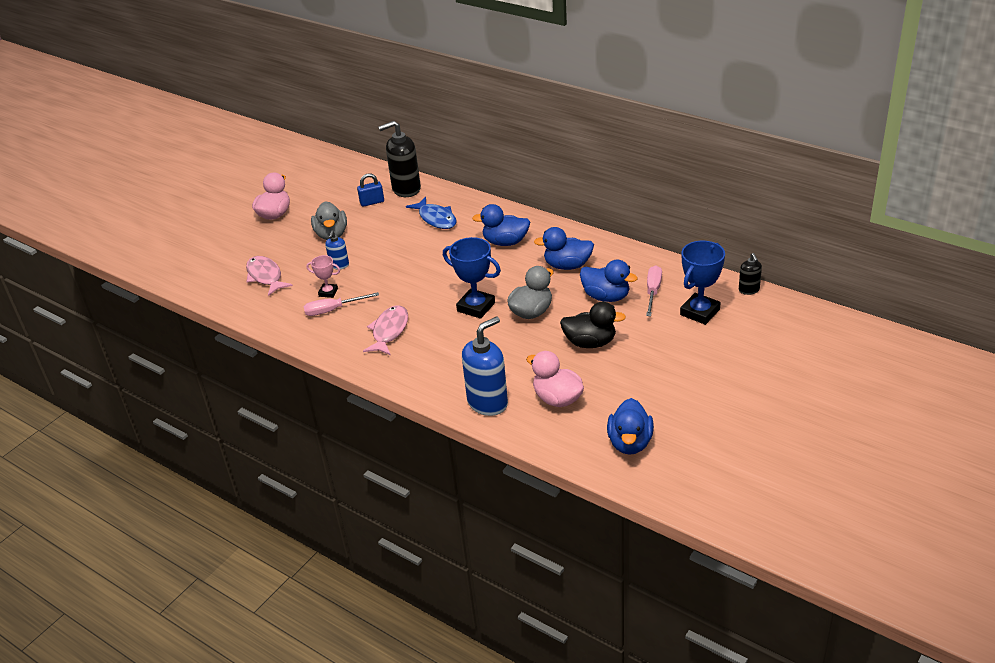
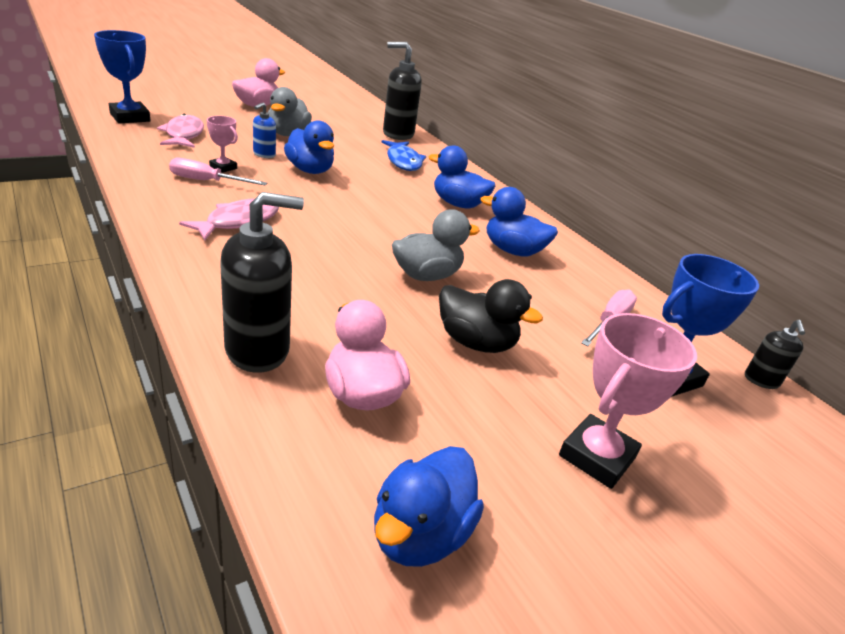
camera: 15 degrees right, 5 degrees down
blue padlock [357,173,384,207] -> none
blue trophy [443,237,501,319] -> blue trophy moved to [94,30,151,123]
blue soap dispenser [462,316,508,416] -> black soap dispenser [220,192,304,373]
blue duck [580,260,638,302] -> blue duck moved to [284,120,334,174]
none -> pink trophy [559,313,697,489]

